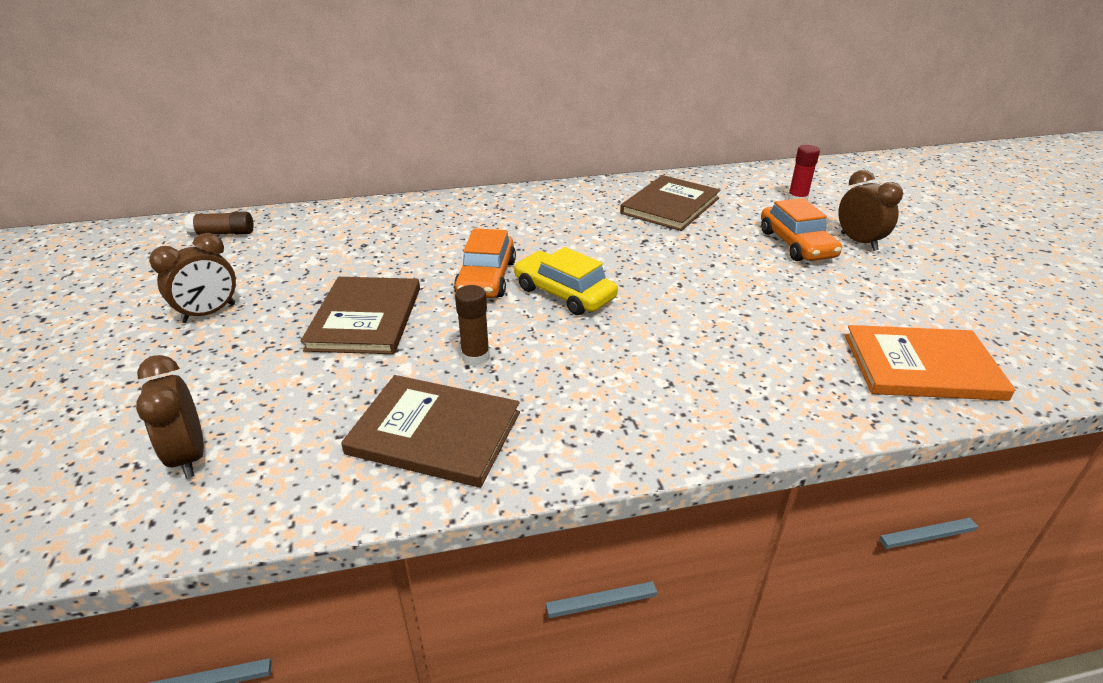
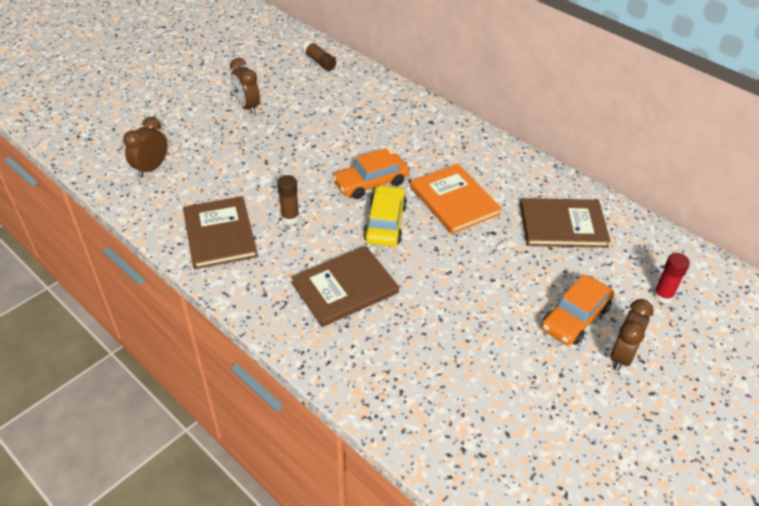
camera: 55 degrees right, 10 degrees up
brown clock [149,233,236,323] -> brown clock turned 45 degrees clockwise [230,58,260,114]
brown book [301,277,420,354] -> brown book moved to [291,246,399,327]
orange book [845,325,1015,401] -> orange book moved to [410,164,502,234]

